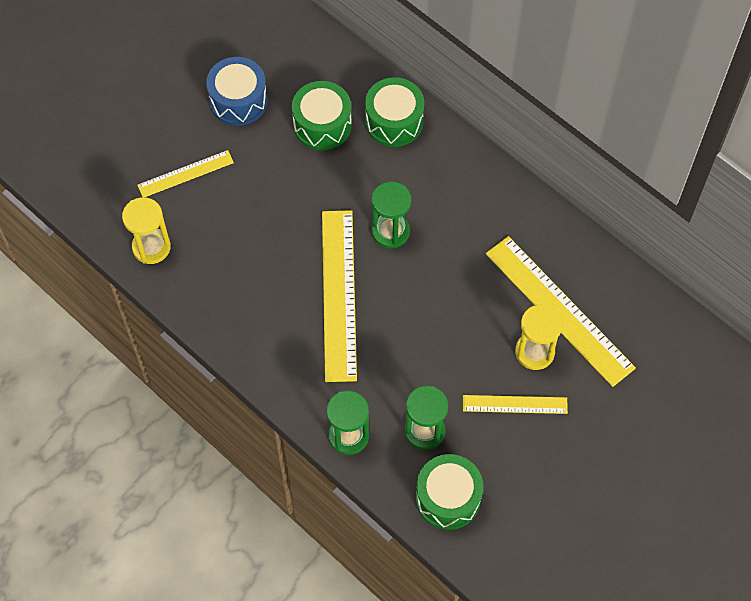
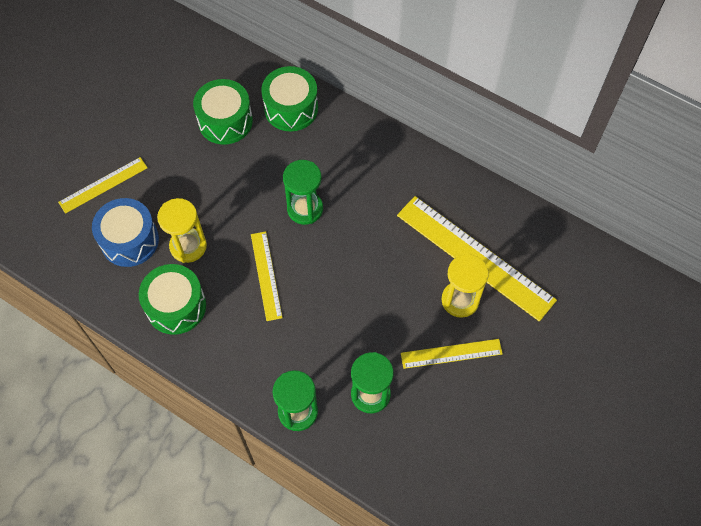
camera: 10 degrees left, 0 degrees up
yellow hourglass [122,197,171,264] -> yellow hourglass moved to [157,198,207,263]
blue drum [206,57,268,126] -> blue drum moved to [92,198,159,267]
yellow ruler [322,210,357,382] -> yellow ruler [251,231,283,321], size x0.54
green drum [416,454,483,530] -> green drum moved to [139,264,206,335]

